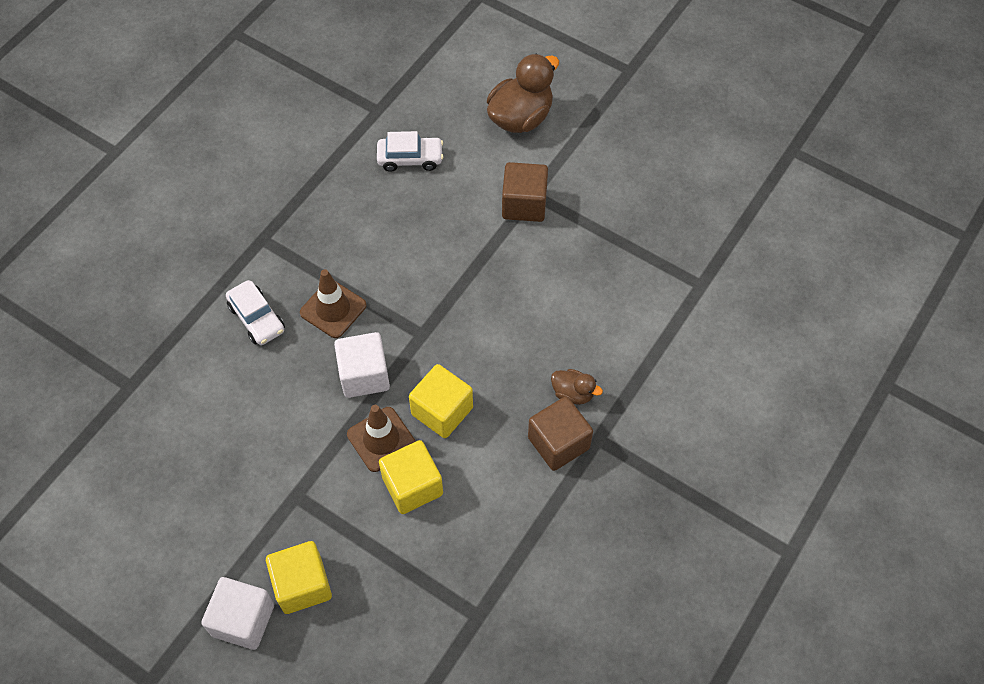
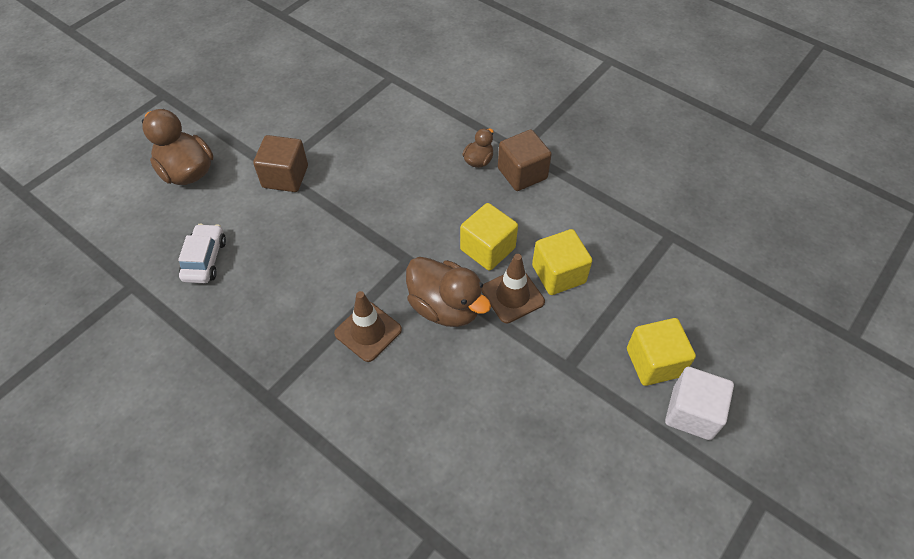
camera: 85 degrees left, 5 degrees down
white car [226,280,285,345] -> none
white cube [334,332,390,398] -> brown duck [406,257,491,327]

